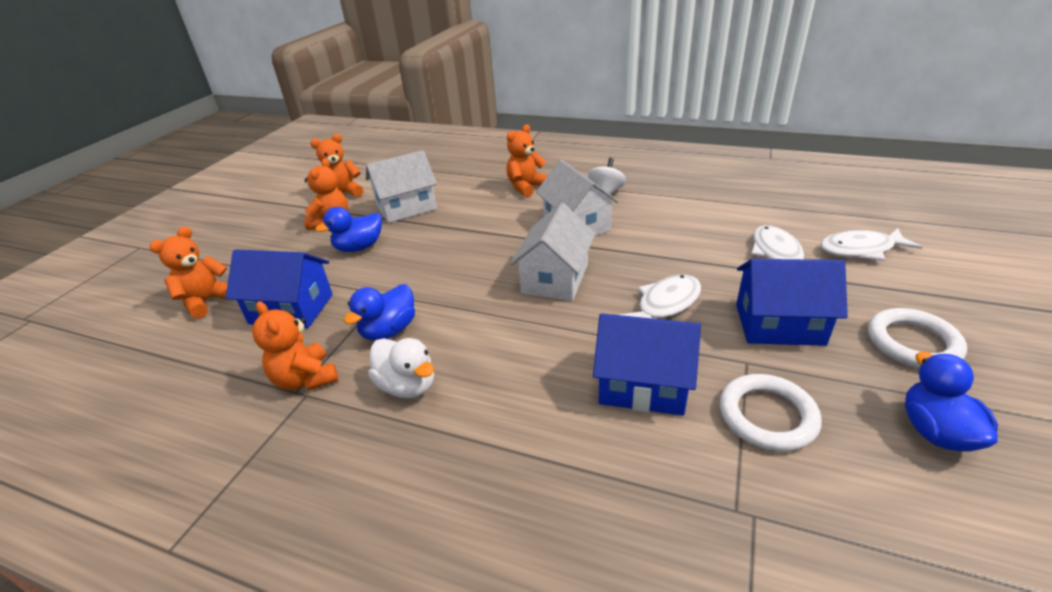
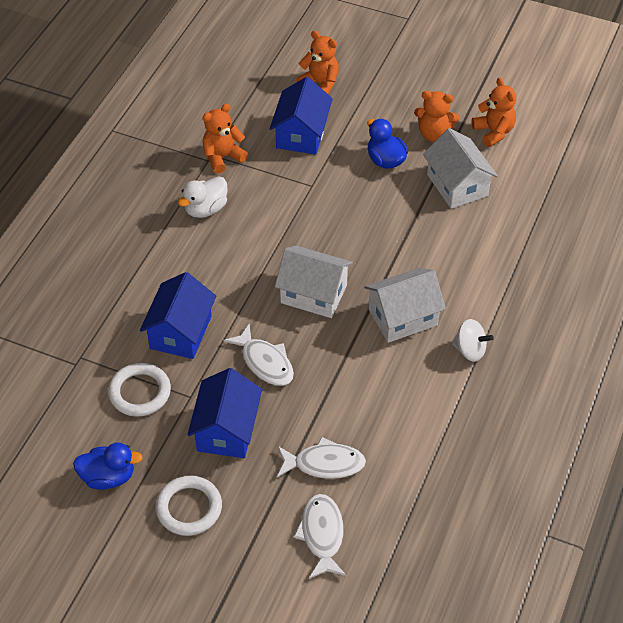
camera: 90 degrees right, 15 degrees up
blue duck [343,284,415,341] -> none
orange teddy bear [506,124,548,197] -> none

